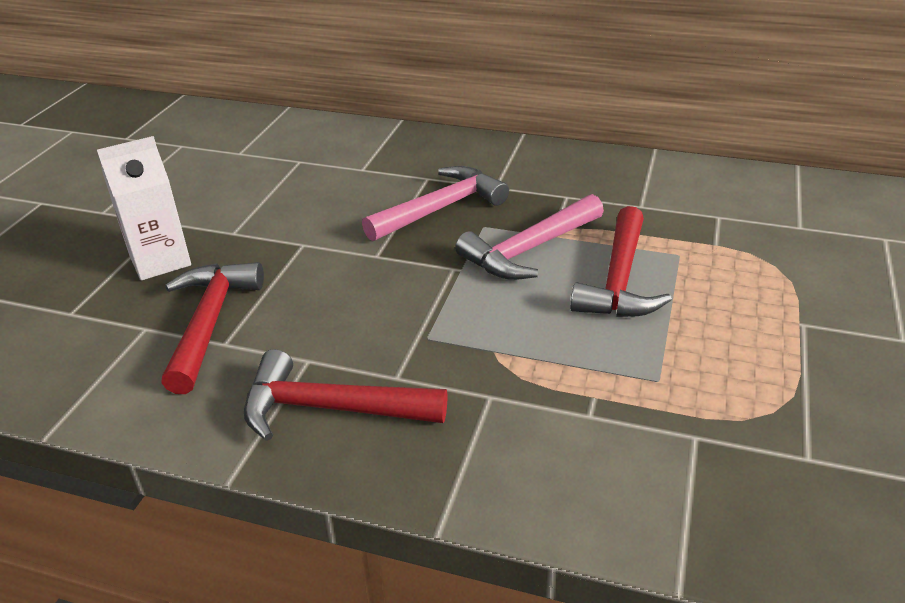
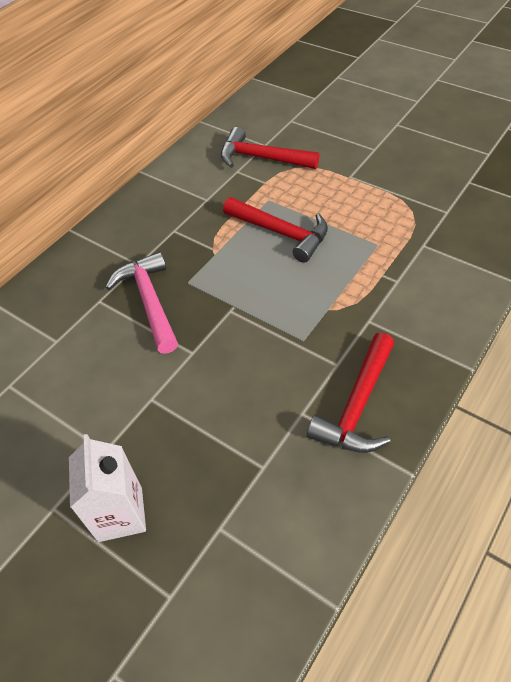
camera: 70 degrees left, 15 degrees up
red hammer [161,262,264,394] -> red hammer moved to [221,127,319,169]
pink hammer [455,194,604,280] -> none

